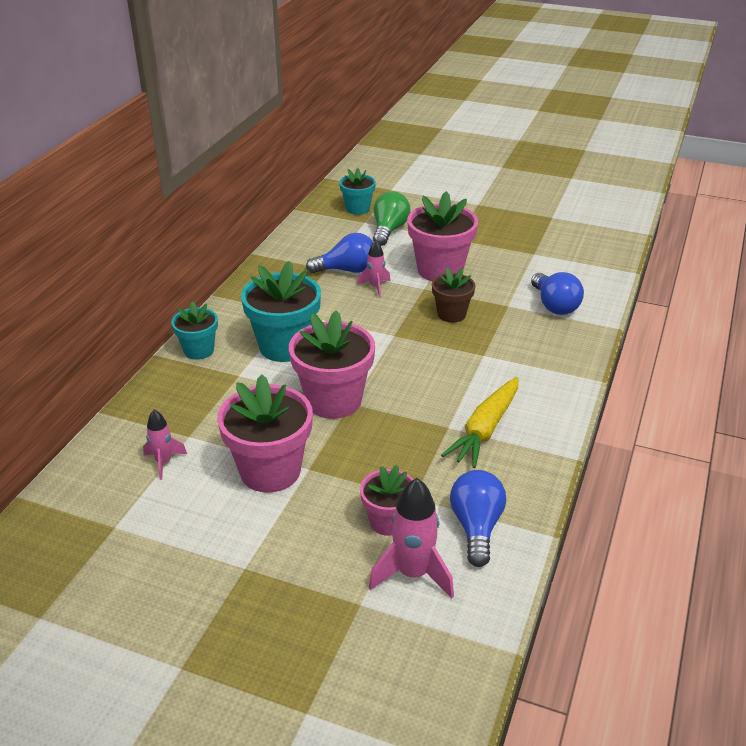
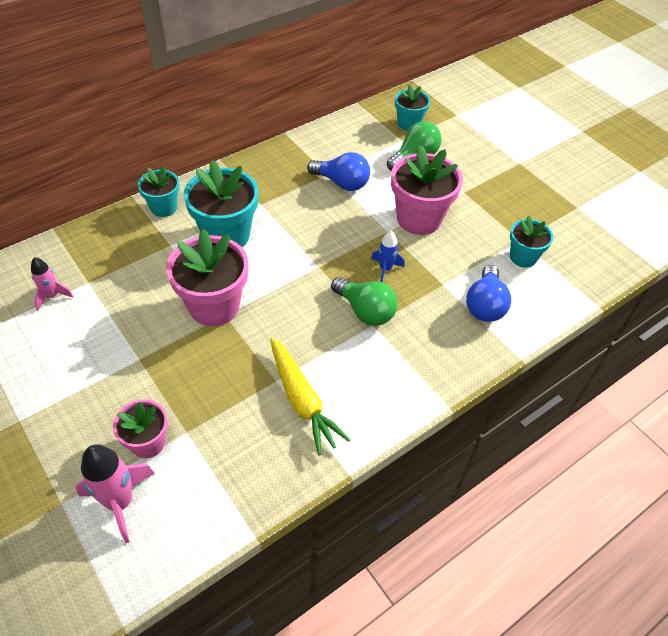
camera: 30 degrees right, 15 degrees up
pink flower pot [217,374,313,493] -> none
pink rocket [357,240,391,298] -> none
brown flower pot [432,268,475,323] -> blue rocket [371,231,404,282]
yellow carrot [441,377,518,468] -> yellow carrot turned 90 degrees counterclockwise [270,337,350,456]
blue light bulb [450,470,506,567] -> none
none -> green light bulb [331,277,397,326]
none -> turquoise flower pot [510,215,553,268]

